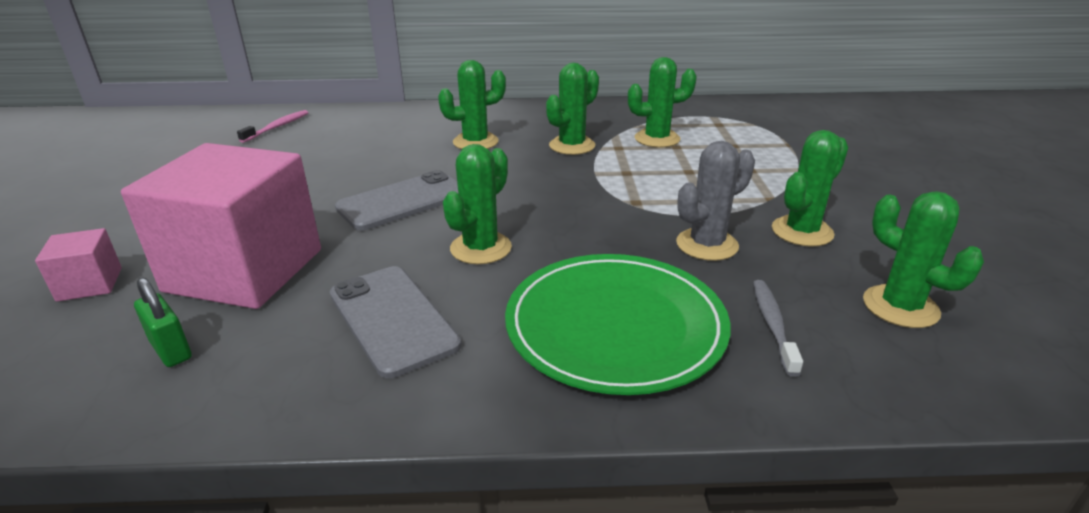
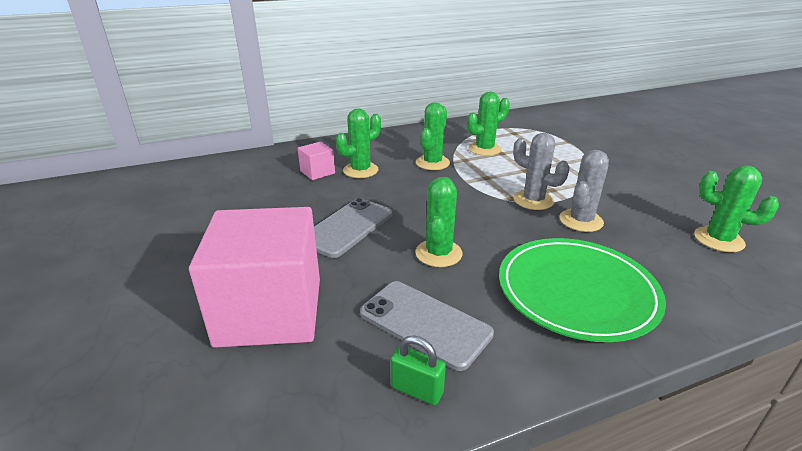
camera: 20 degrees left, 0 degrees up
pink cube [35,228,122,302] -> pink cube moved to [298,142,335,180]
green padlock [134,277,192,367] -> green padlock moved to [390,335,446,405]
pink toothbrush [237,110,308,143] -> none
grey toothbrush [753,280,803,377] -> none
green cactus [772,130,848,247] -> none
none -> grey cactus [513,133,570,210]

